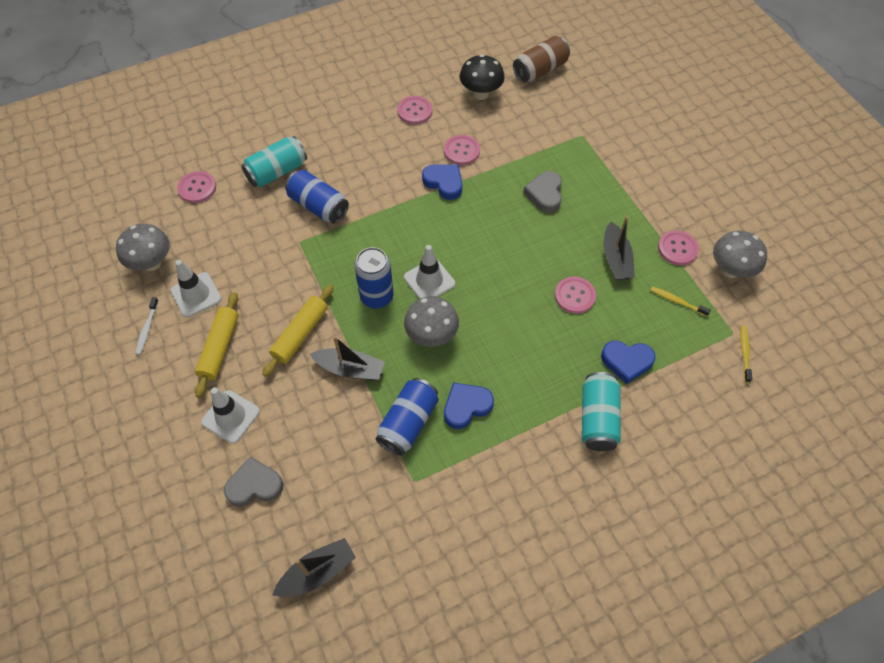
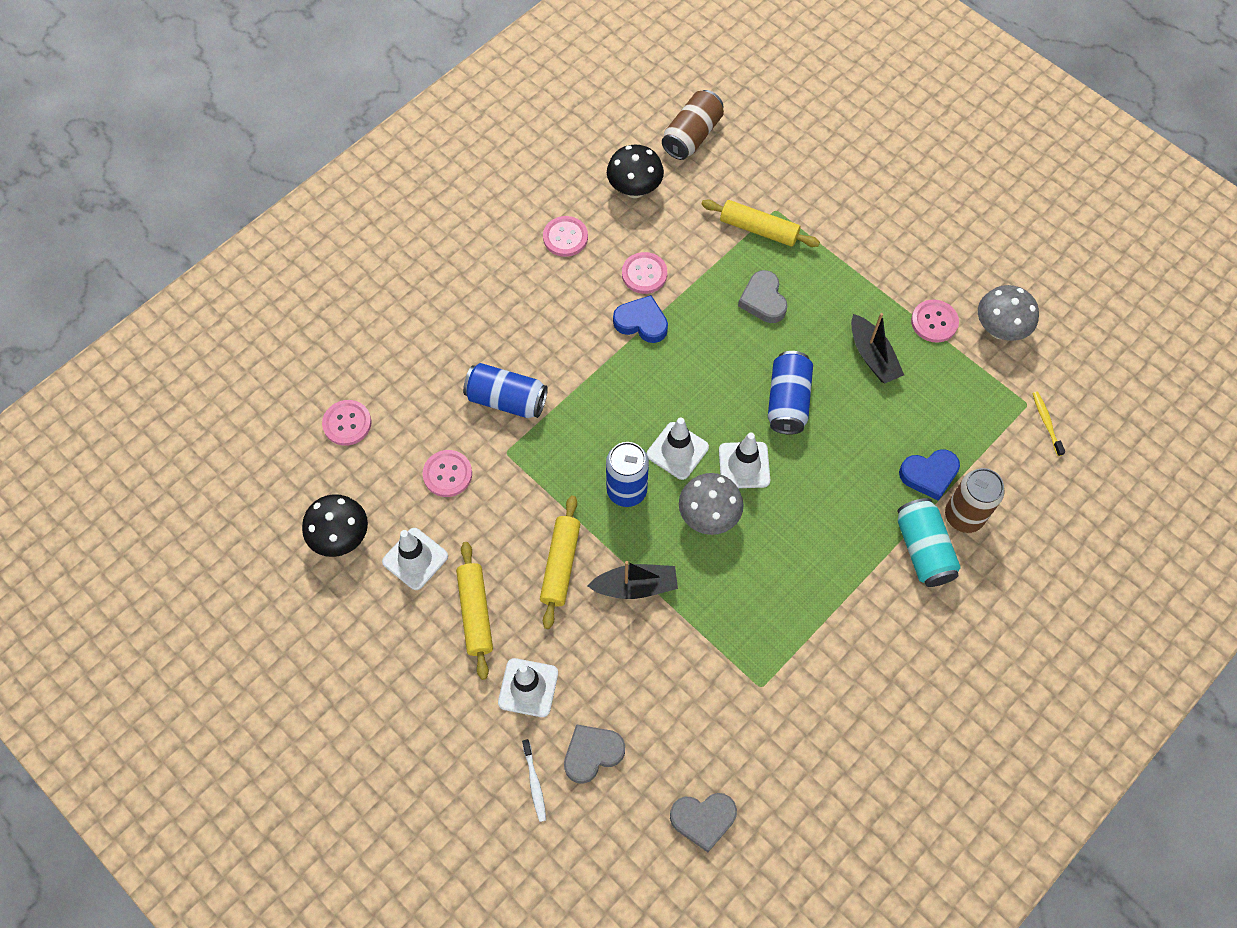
camera: 20 degrees left, 5 degrees up
grey mushroom [116,224,170,271] -> black mushroom [302,494,368,557]
white toothbrush [135,297,159,355] -> white toothbrush moved to [522,739,546,822]
turquoise can [241,136,307,187] -> none
black boat [273,538,356,597] -> grey heart [670,793,737,852]
blue can [376,378,439,456] -> blue can moved to [768,351,813,435]
blue heart [444,383,494,429] -> none
pink button [555,276,596,314] -> pink button moved to [422,450,472,497]
yellow toothbrush [650,287,711,316] -> none
none -> yellow rolling pin [701,199,820,247]
none -> white traffic cone [719,432,770,488]
none -> brown can [945,468,1004,533]

